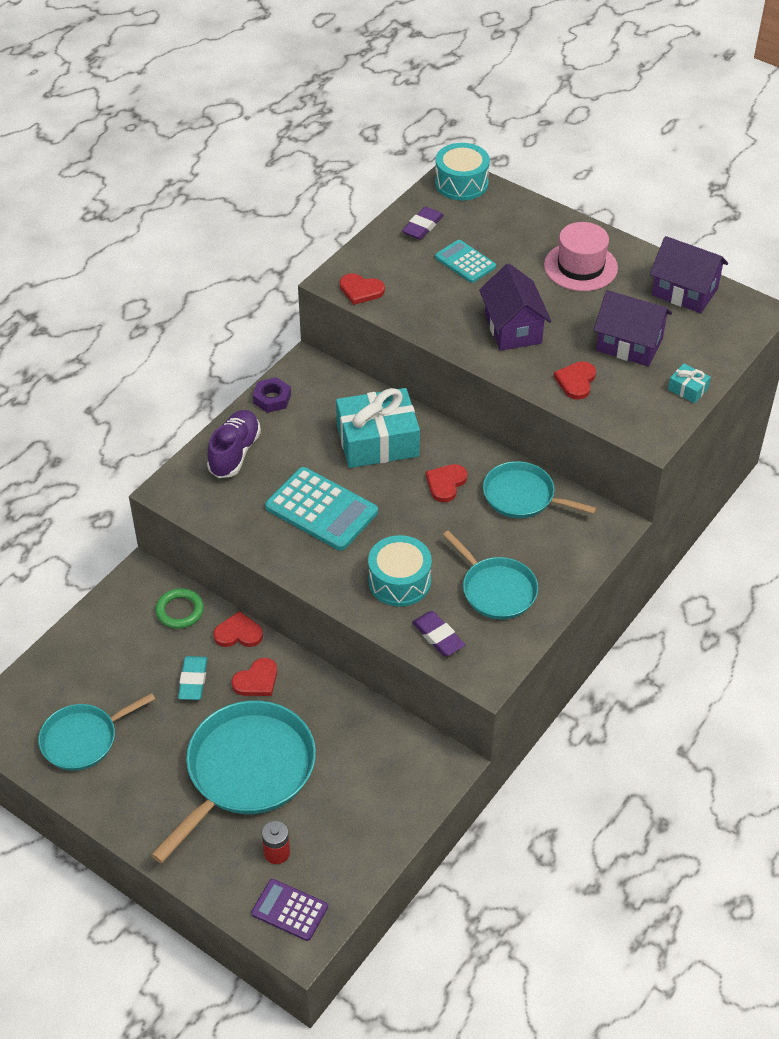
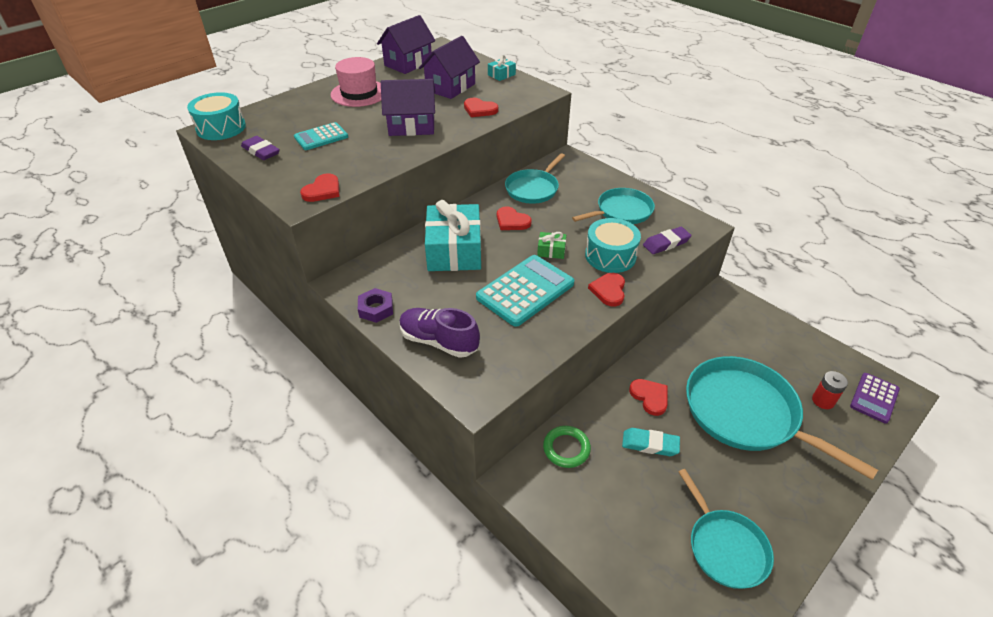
camera: 80 degrees left, 5 degrees down
red heart [213,611,263,647] -> red heart moved to [588,273,625,306]
none -> green gift [537,232,566,259]

